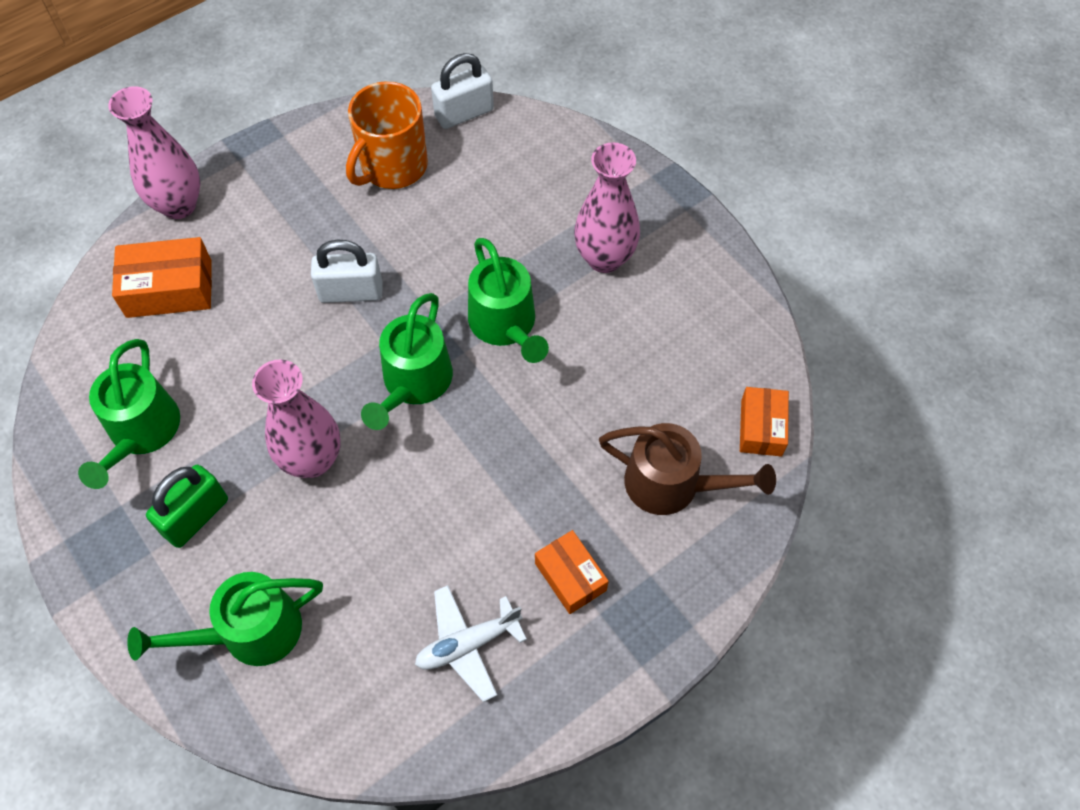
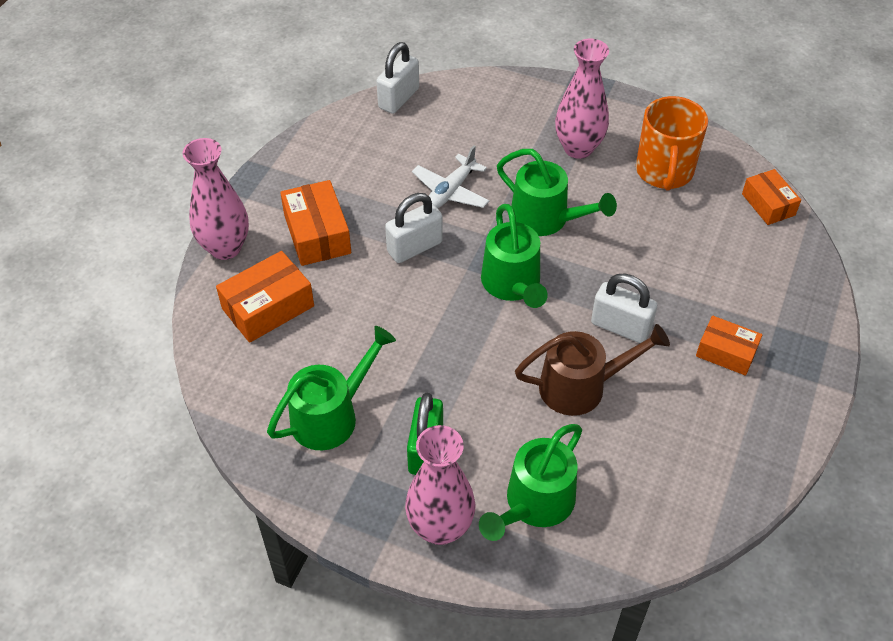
camera: 30 degrees left, 10 degrees down
green watering can [78,339,180,489] -> green watering can turned 105 degrees counterclockwise [267,326,396,450]
pink vase [252,359,340,478] -> pink vase moved to [405,425,476,545]
orange mug [346,81,428,189] -> orange mug moved to [636,96,708,191]
white plane [415,585,527,702] -> white plane moved to [412,145,490,208]
brown watering can [599,423,776,515] -> brown watering can moved to [515,324,670,416]
none -> orange box [280,180,351,266]
none -> white padlock [591,274,657,343]

